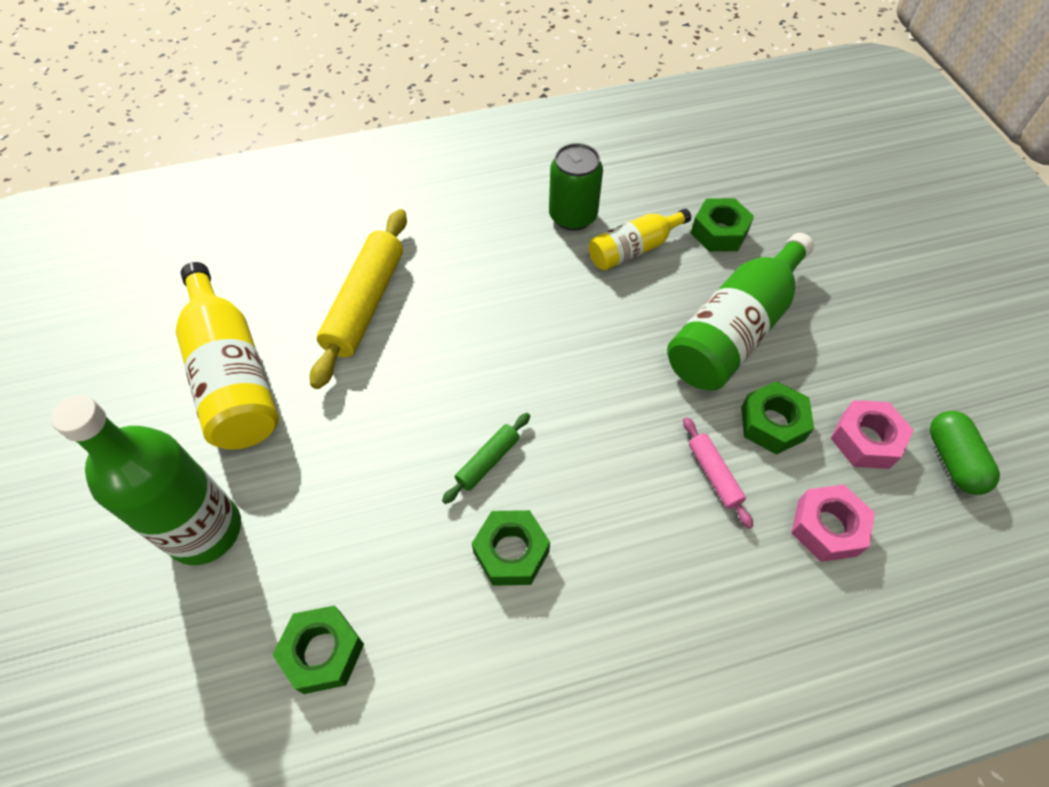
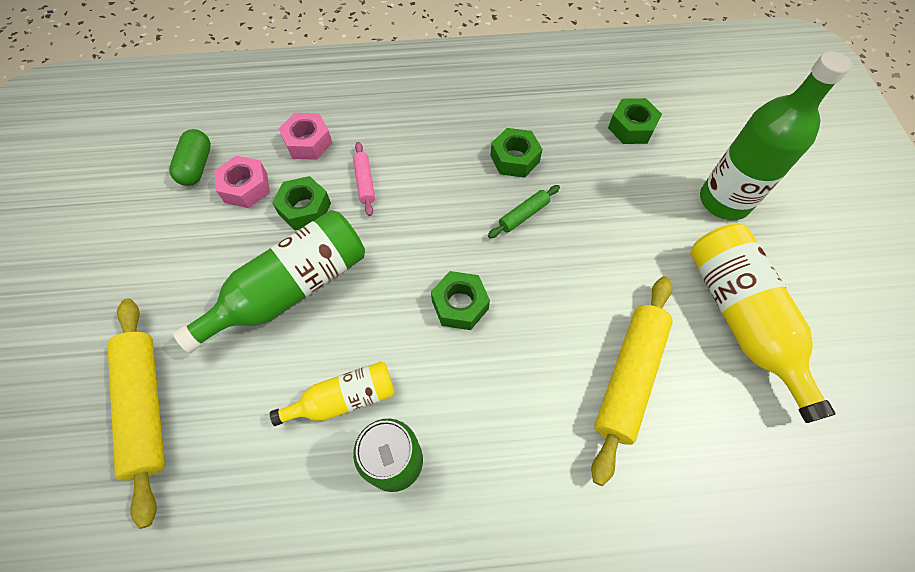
camera: 170 degrees left, 5 degrees up
green nut [691,198,754,252] -> green nut moved to [431,271,490,330]
none -> yellow rolling pin [107,299,165,529]

